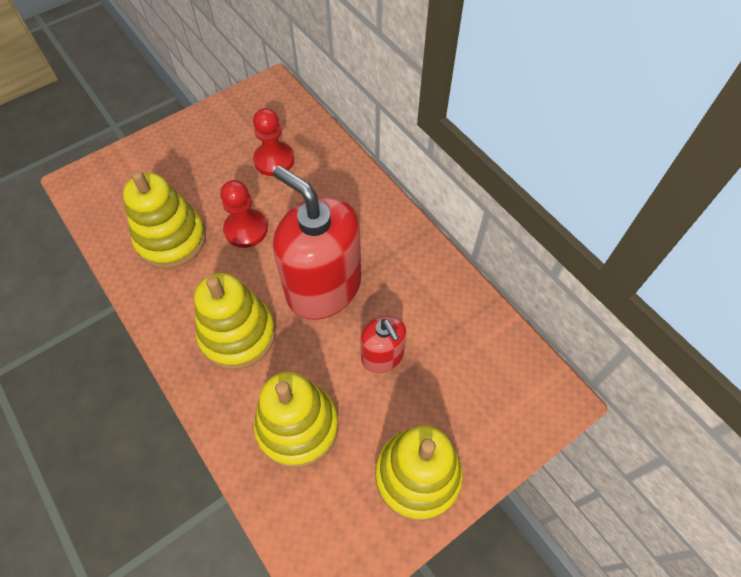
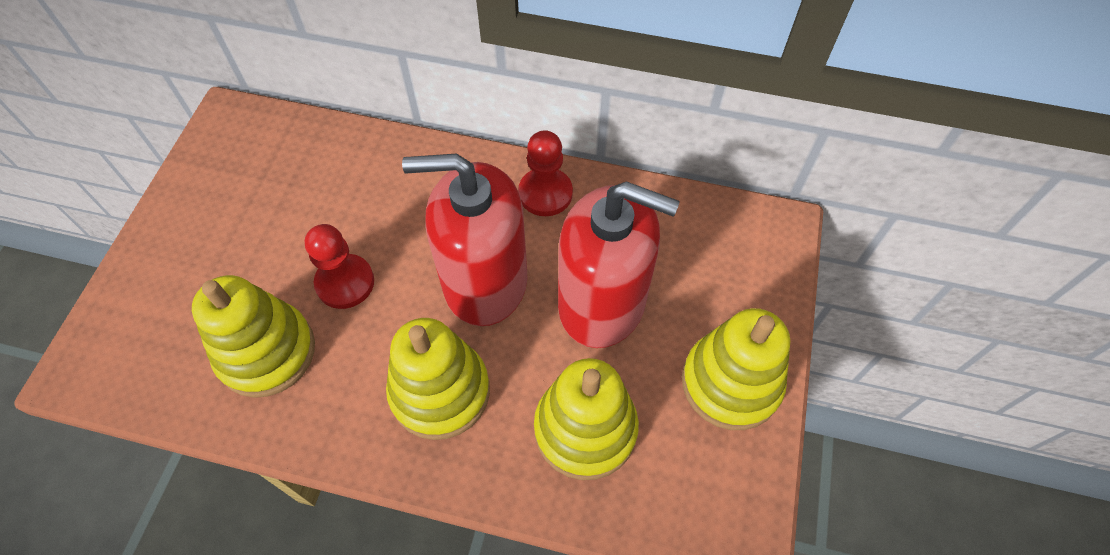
camera: 40 degrees left, 0 degrees up
red pawn [253,108,294,176] -> red pawn moved to [518,130,573,216]
red soap dispenser [360,315,406,373] -> red soap dispenser [558,181,680,348], size x1.96

